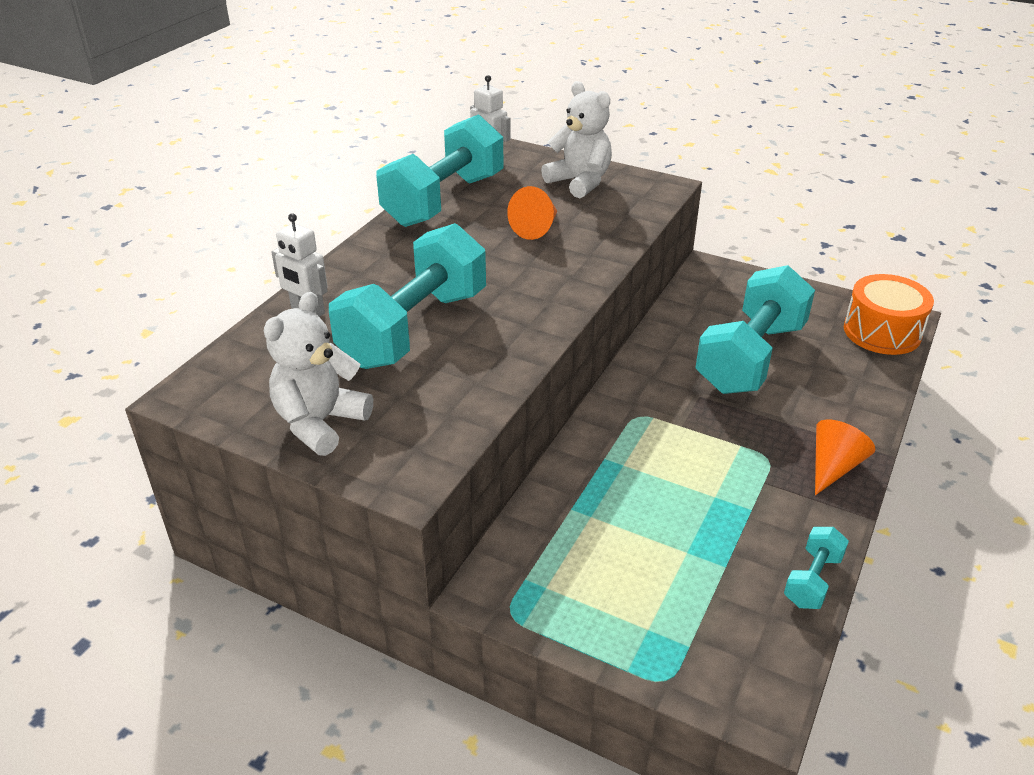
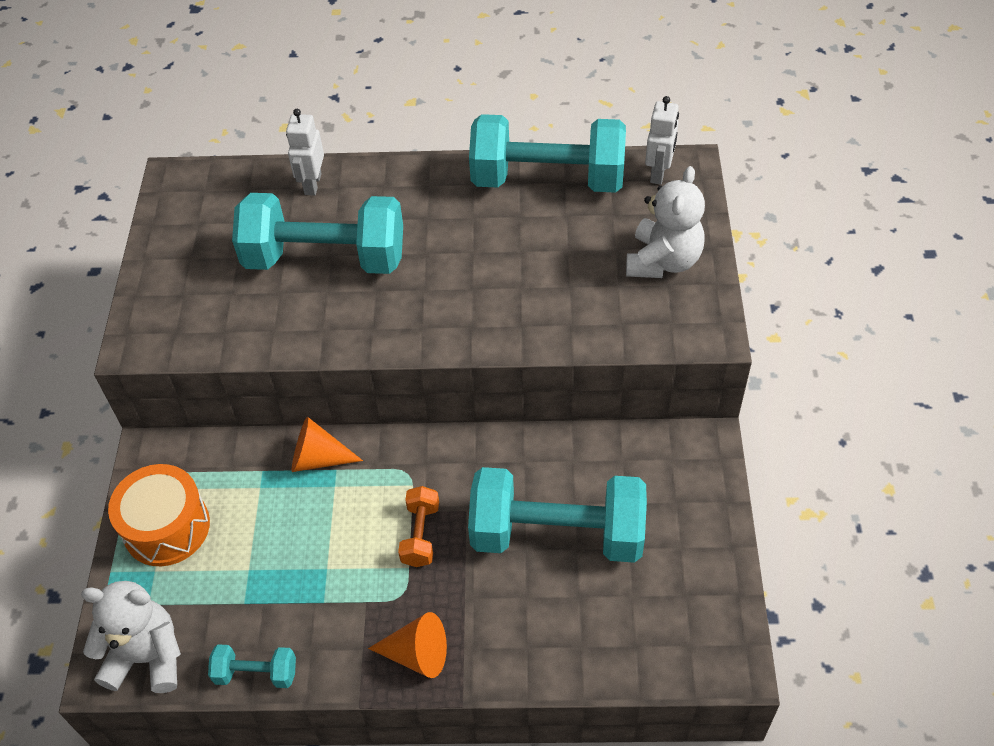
camera: 65 degrees right, 15 degrees up
white teddy bear [264,292,373,456] -> white teddy bear moved to [81,581,181,693]
orange cone [507,186,558,240] -> orange cone moved to [292,417,363,472]
orange drum [844,274,934,355] -> orange drum moved to [108,464,210,566]
none -> orange dumbbell [398,486,439,567]

